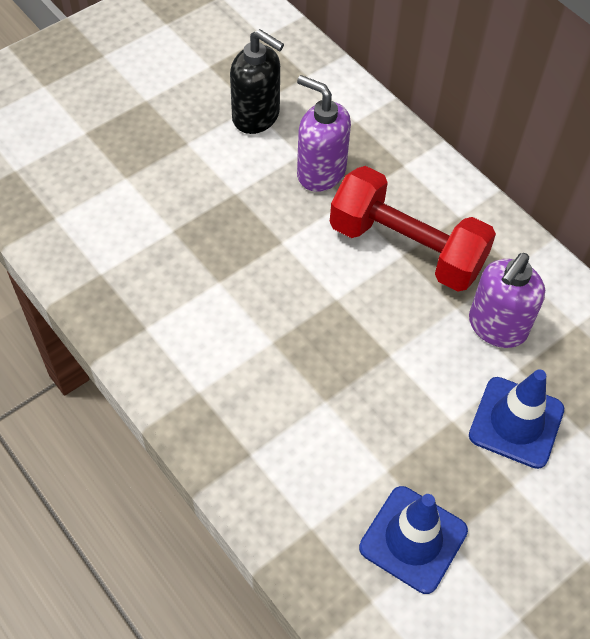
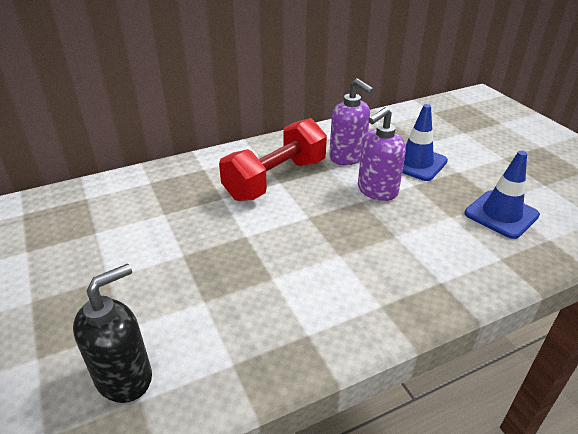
camera: 75 degrees left, 20 degrees down
black soap dispenser [230,29,284,134] -> black soap dispenser moved to [73,264,152,403]
purple soap dispenser [297,75,351,192] -> purple soap dispenser moved to [358,107,406,201]

